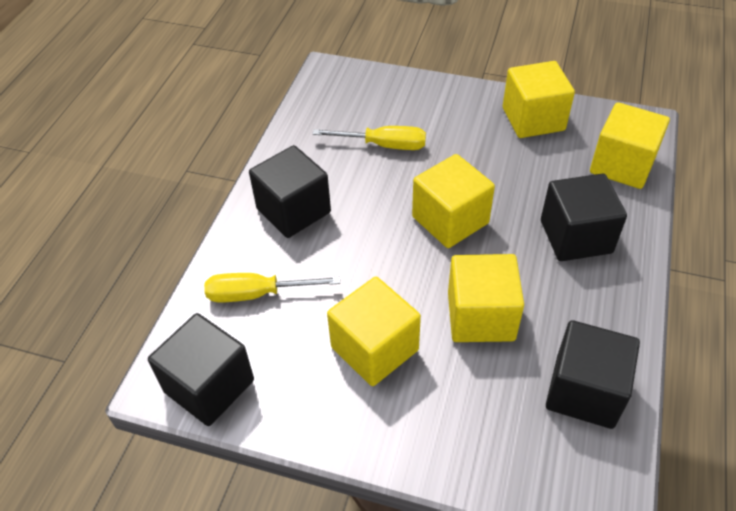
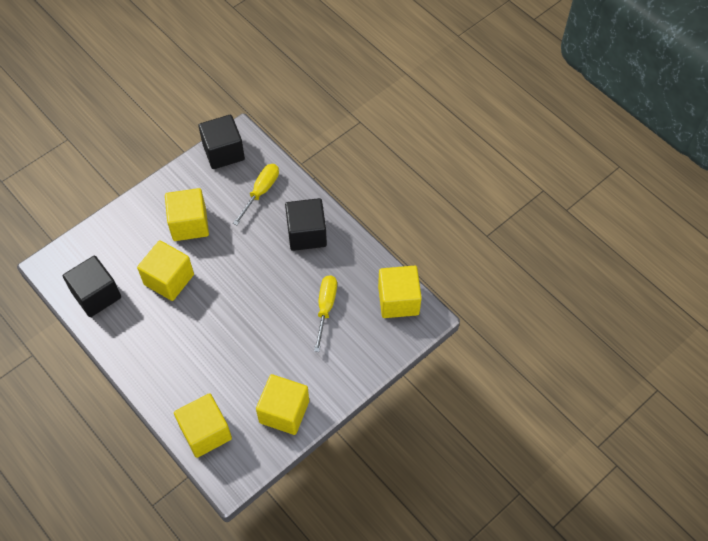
camera: 120 degrees right, 10 degrees up
yellow screwdriver [313,126,426,150] -> yellow screwdriver turned 150 degrees clockwise [314,275,337,352]
yellow cube [412,154,495,248] -> yellow cube moved to [378,266,422,318]
black cube [541,174,627,261] -> none

